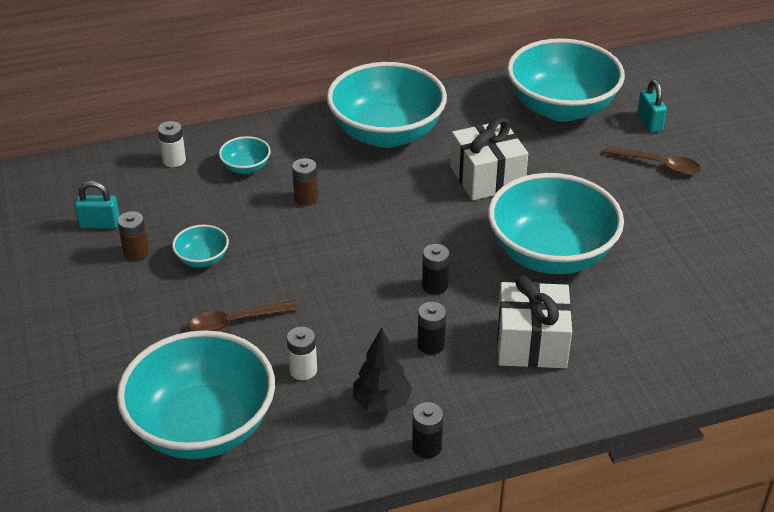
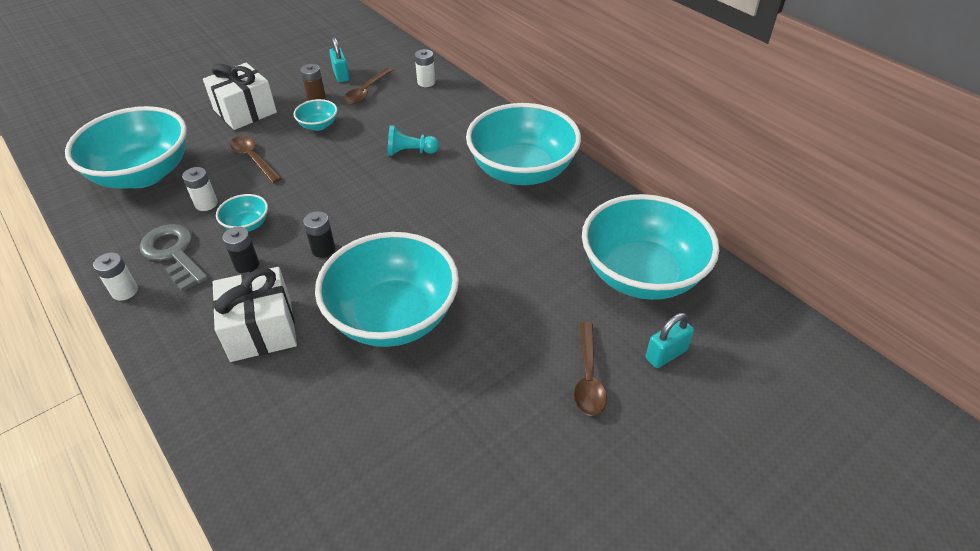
camera: 70 degrees right, 5 degrees up
turquoise bowl [219,136,271,174] -> turquoise bowl moved to [216,194,268,232]
brown battery [292,158,318,206] -> turquoise pawn [387,125,439,156]
black tree [353,328,412,413] -> grey key [140,224,208,292]
black battery [412,402,443,459] -> white battery [93,252,138,301]
white gift [450,118,528,200] -> white gift moved to [203,63,277,130]
none -> brown spoon [343,68,393,104]

